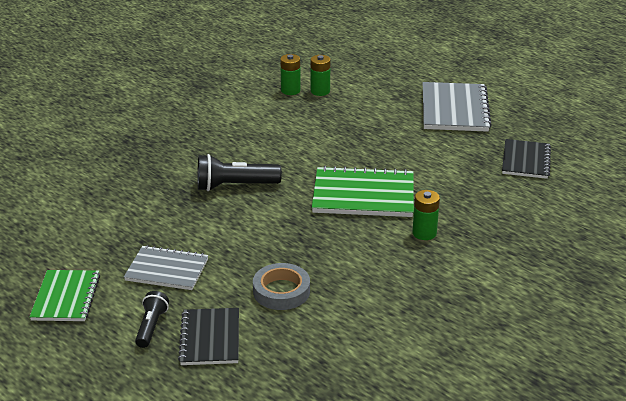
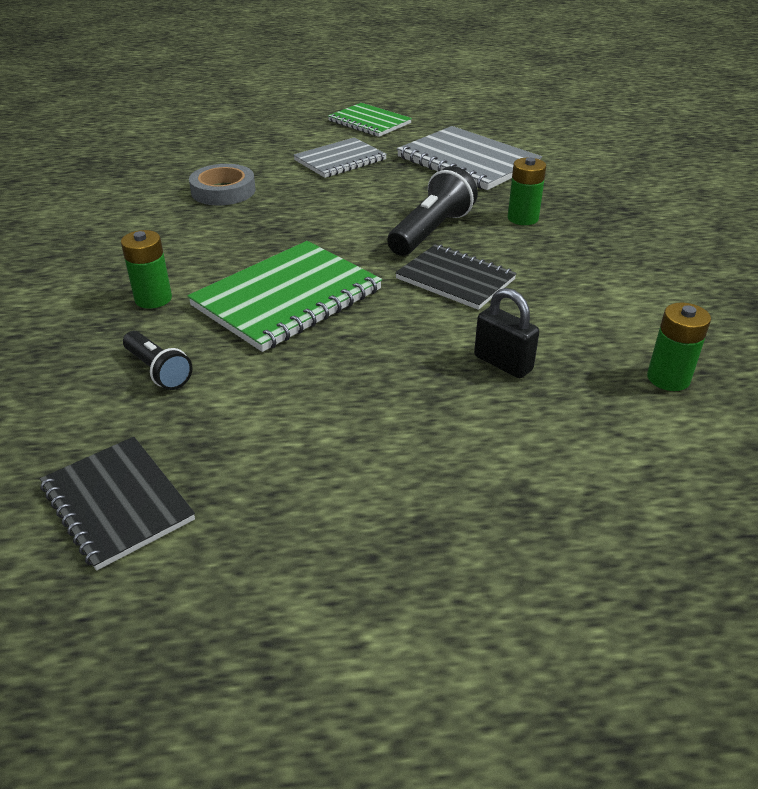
camera: 130 degrees right, 5 degrees up
black flashlight [135,291,169,348] -> black flashlight moved to [123,331,193,390]
black notebook [178,308,239,365] -> black notebook moved to [395,244,517,310]
green battery [311,55,331,96] -> green battery moved to [507,158,546,225]
grey notebook [423,82,492,132] -> grey notebook moved to [397,126,542,190]
none -> black padlock [474,288,539,378]

